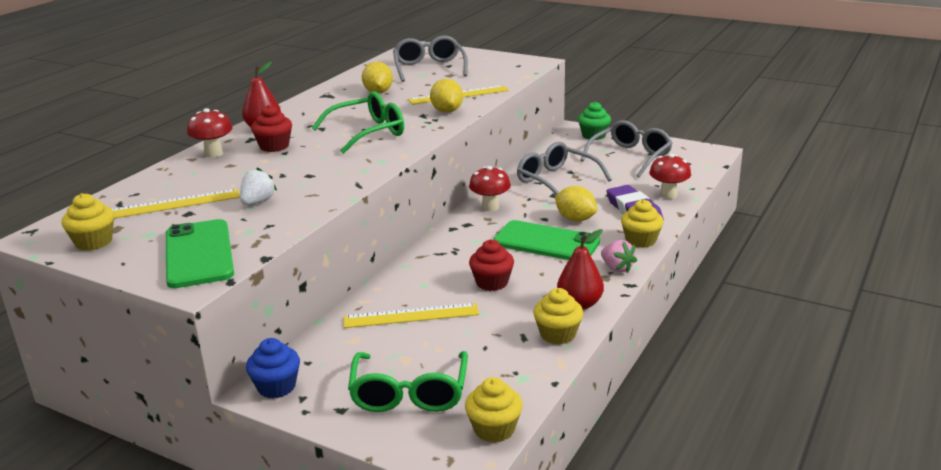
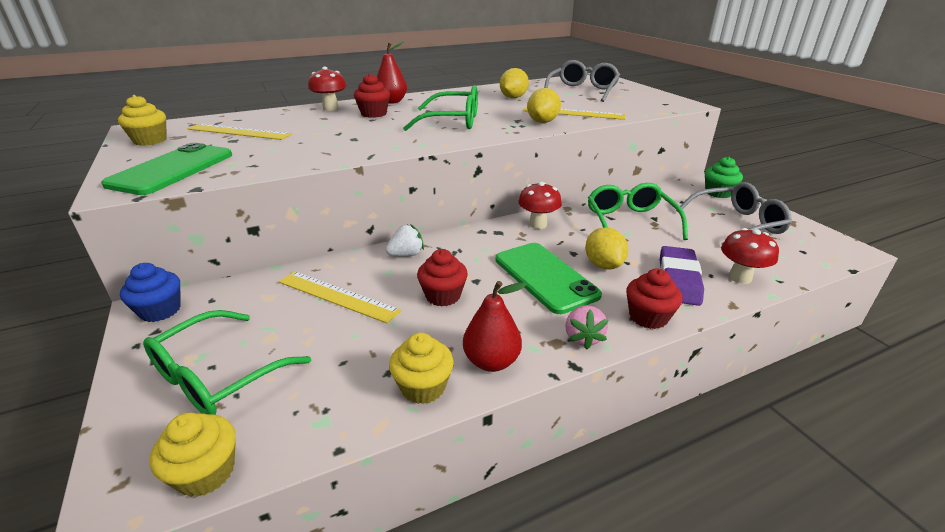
camera: 35 degrees right, 5 degrees up
white strawberry [240,168,277,205] -> white strawberry moved to [385,224,424,256]
grey glasses [517,142,612,195] -> green glasses [588,183,688,240]
yellow cupcake [621,200,664,248] -> red cupcake [626,268,683,329]

